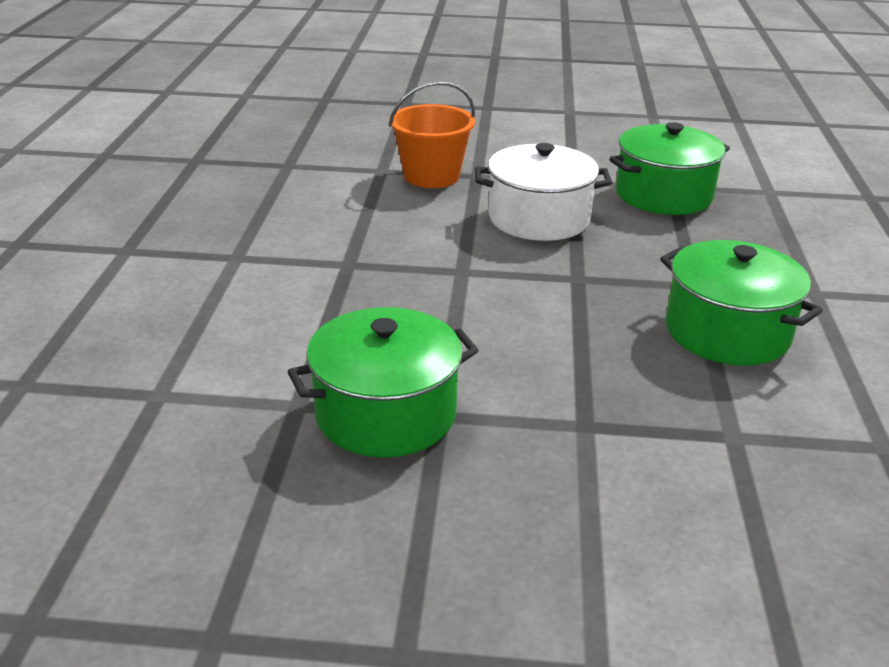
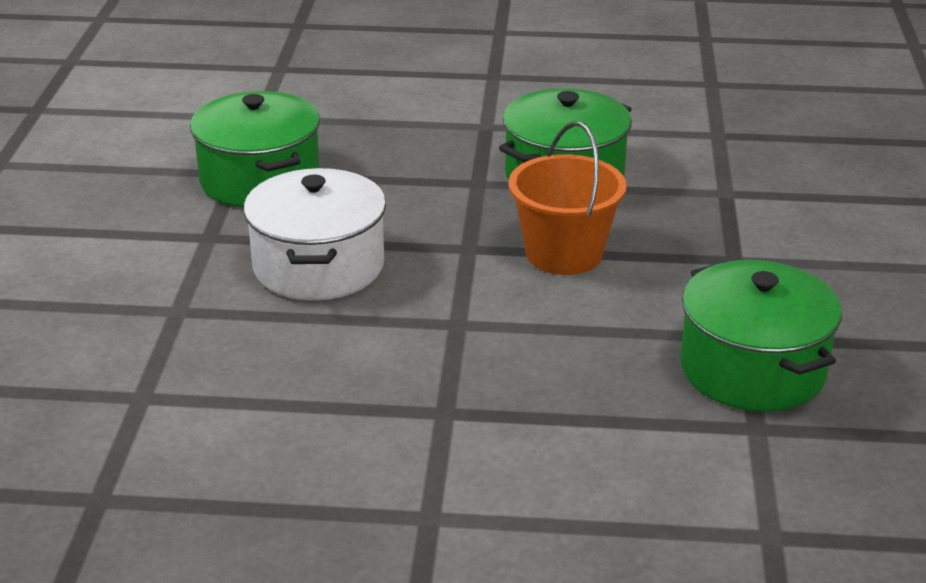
camera: 90 degrees left, 0 degrees up
orange bucket [389,81,475,188] -> orange bucket moved to [509,121,627,275]

